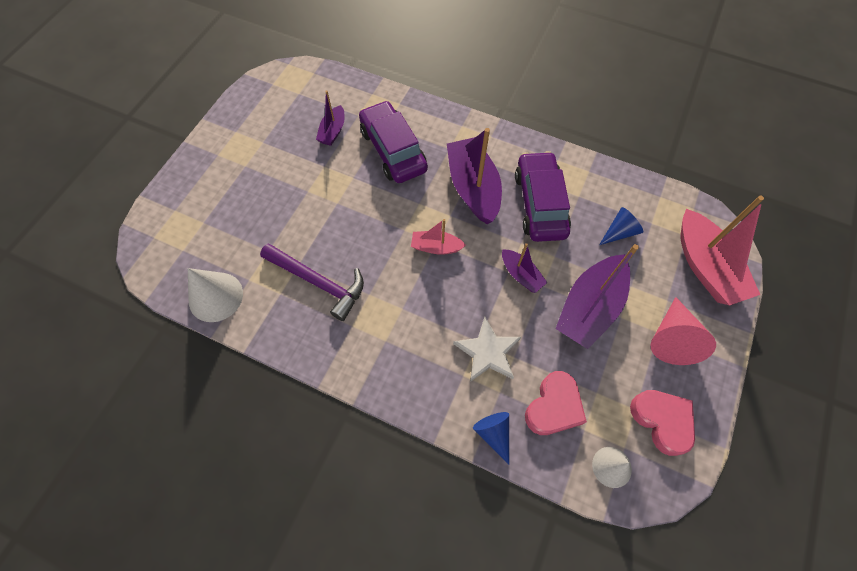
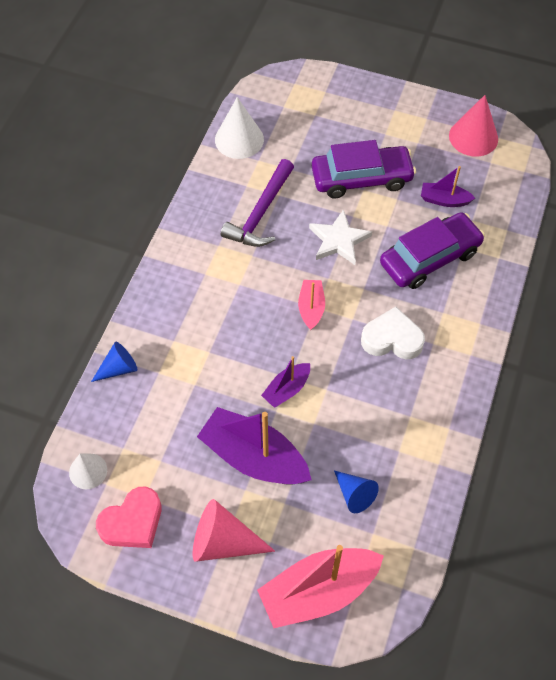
camera: 85 degrees right, 5 degrees down
purple boat [447,128,502,224] -> white heart [361,307,425,359]
white star [453,317,521,382] -> white star moved to [309,209,372,265]
purple car [515,151,571,242] -> purple car moved to [312,140,416,198]
pink heart [525,371,587,435] -> none
none -> pink cone [449,95,498,157]

